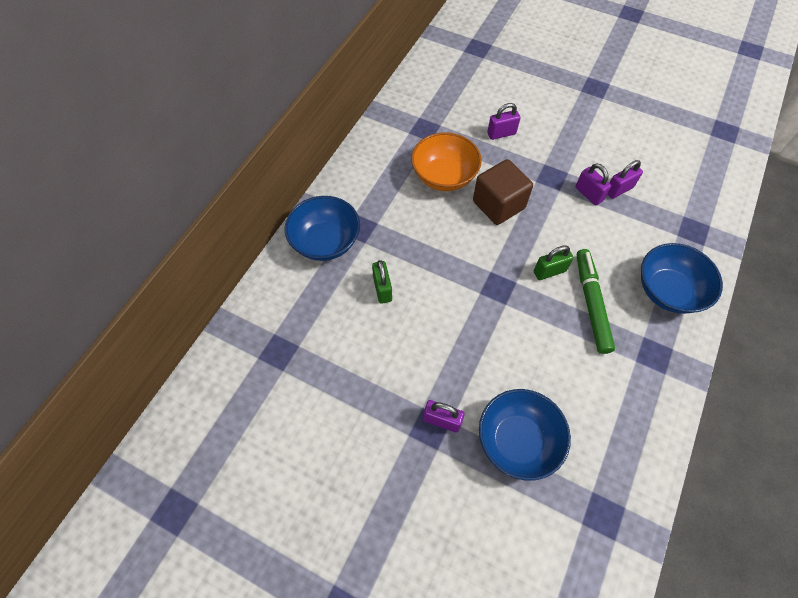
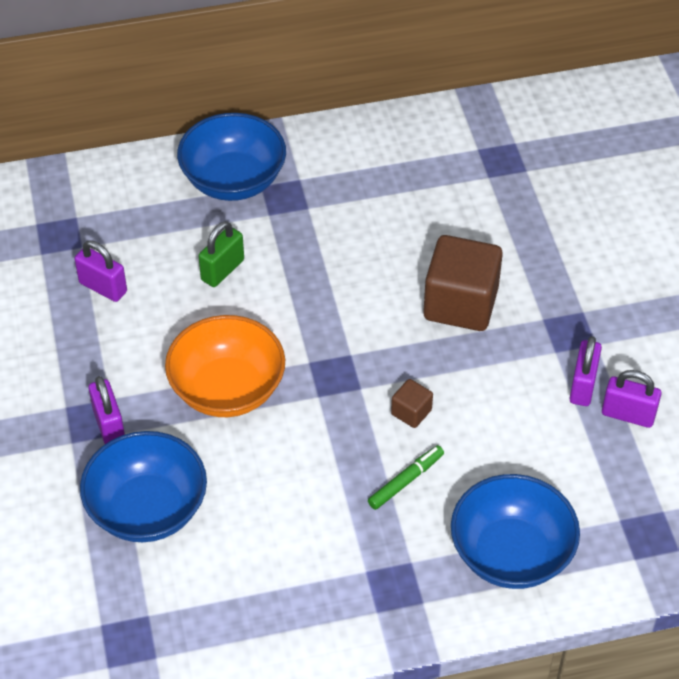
camera: 50 degrees right, 10 degrees down
orange bowl [411,132,482,191] -> orange bowl moved to [165,315,285,417]
purple padlock [487,103,521,140] -> purple padlock moved to [74,240,127,302]
green padlock [534,245,574,280] -> brown cube [391,379,433,428]
green marker [577,249,615,354] -> green marker [368,445,444,510], size x0.54

